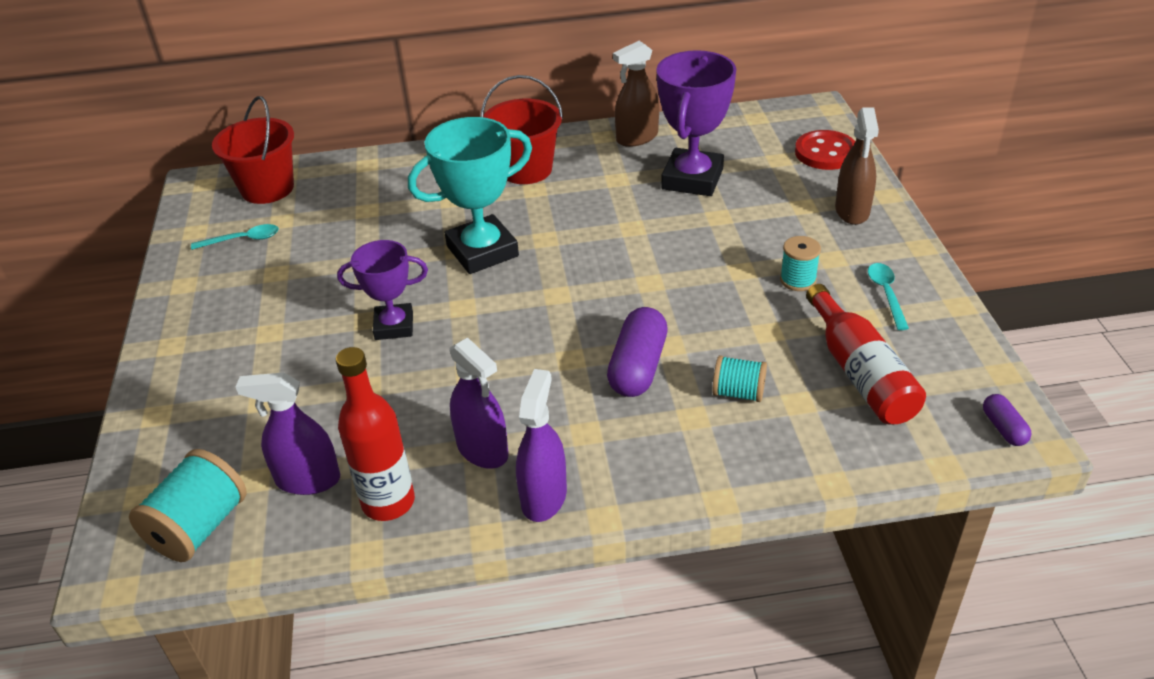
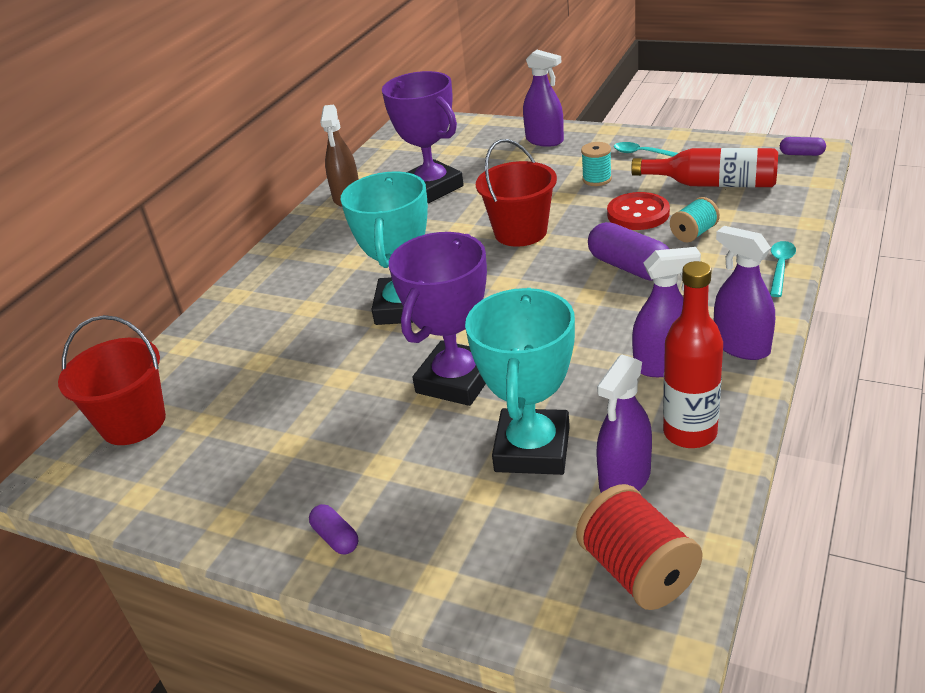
camera: 55 degrees left, 5 degrees down
turquoise spool [129,449,247,562] -> red spool [576,484,703,610]
turquoise spoon [191,224,279,250] -> turquoise spoon moved to [770,241,796,297]
purple trophy [337,240,428,340] -> purple trophy [389,232,487,406], size x1.60
red bucket [481,75,563,184] -> red bucket moved to [476,139,557,247]
red button [795,130,855,170] -> red button moved to [607,192,670,230]
brown spray bottle [835,107,879,225] -> purple spray bottle [523,50,564,147]
none -> purple capsule [309,504,358,555]
none -> turquoise trophy [465,288,575,475]

